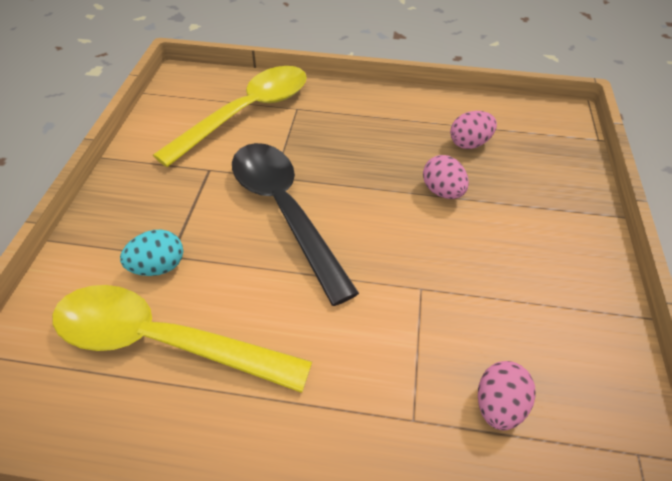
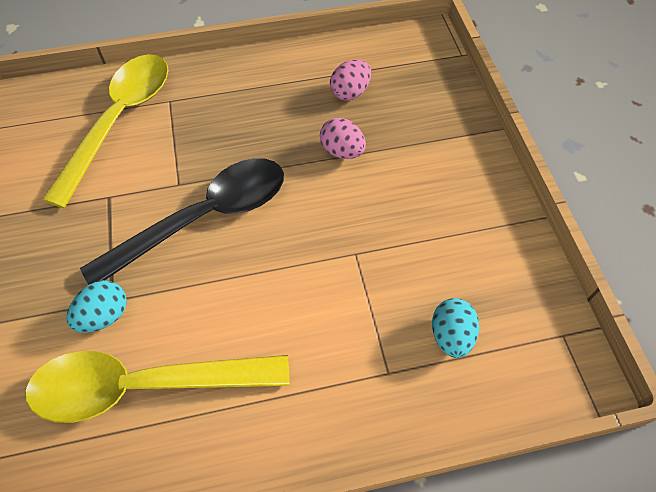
camera: 20 degrees left, 10 degrees up
black spoon [232,143,359,306] -> black spoon turned 105 degrees clockwise [80,158,284,285]
pink egg [478,361,536,430] -> turquoise egg [432,298,479,358]

